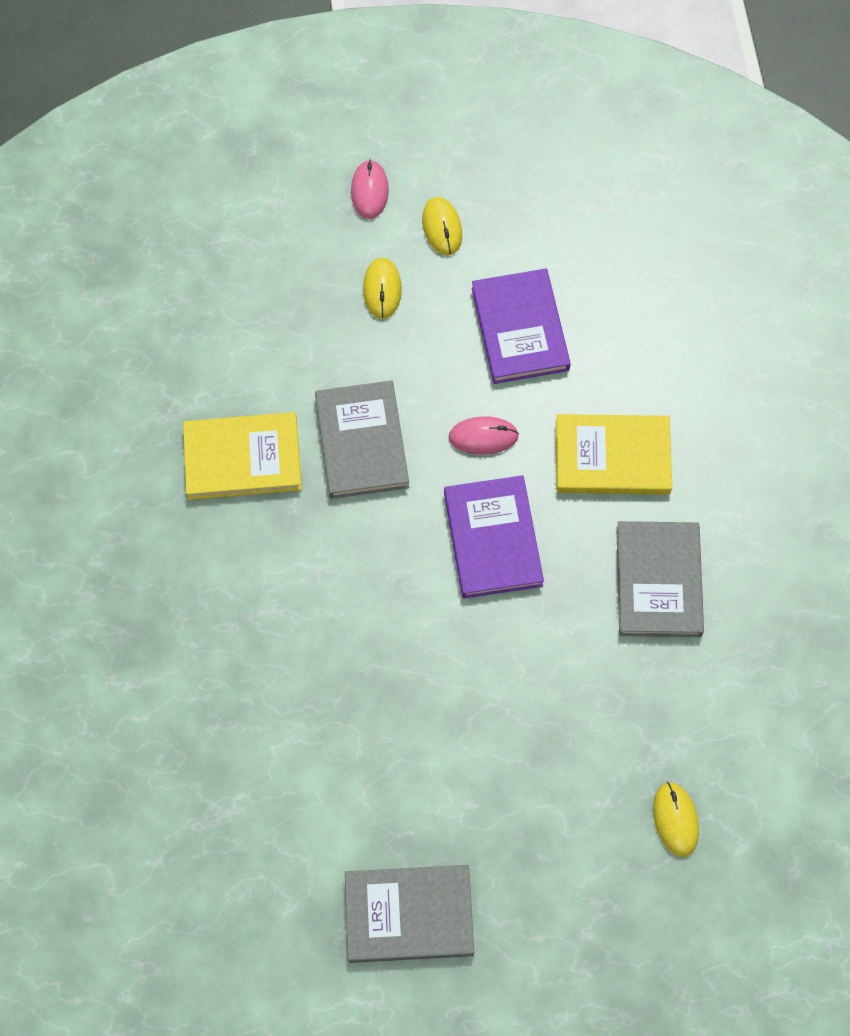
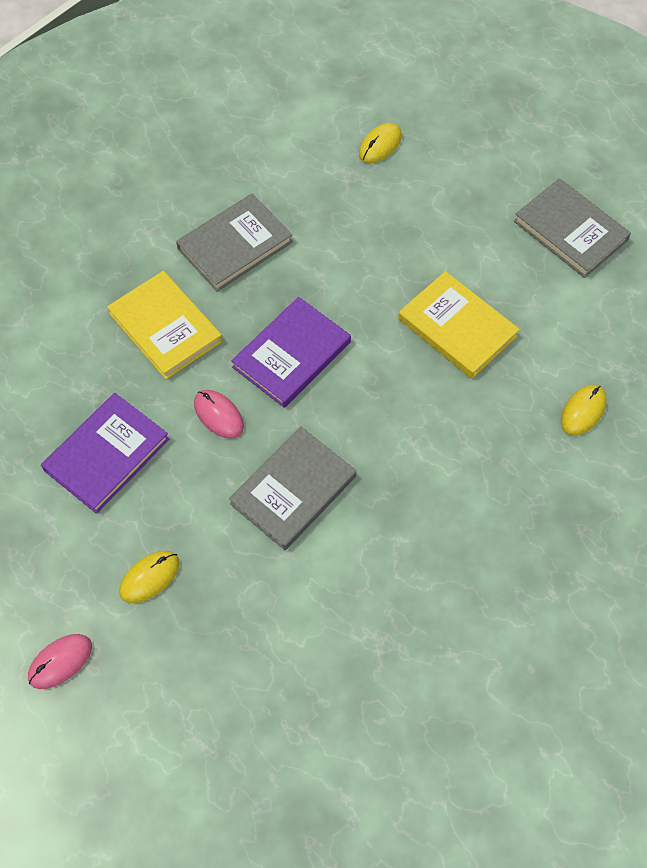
camera: 130 degrees left, 5 degrees down
yellow book [183,412,302,500] -> yellow book moved to [398,271,520,379]
yellow mouse [422,197,462,255] -> yellow mouse moved to [561,385,607,436]

